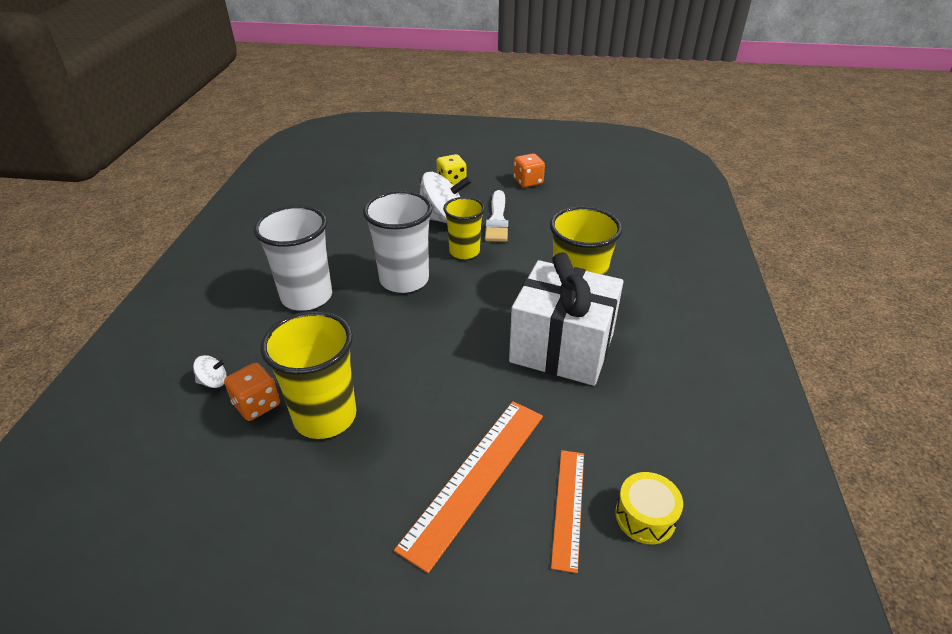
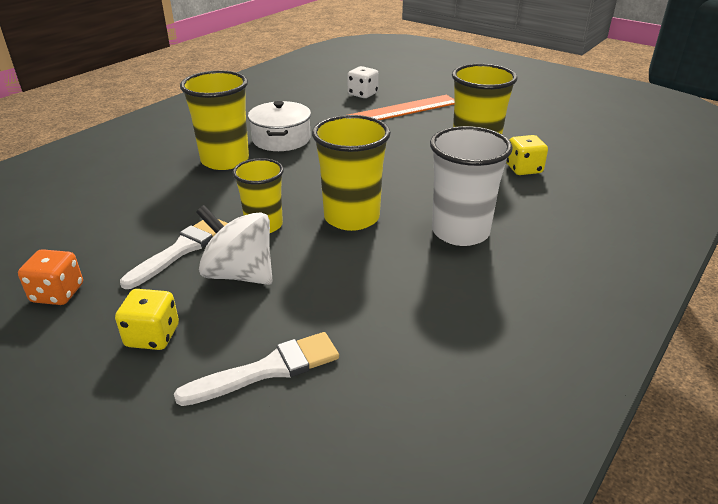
camera: 150 degrees left, 5 degrees down
white spinning top [193,355,227,388] -> none
orange dice [224,363,280,421] -> yellow dice [506,135,548,175]
white cup [363,191,433,293] -> yellow cup [312,115,391,231]
white gift [509,252,624,386] -> white pot [248,101,311,151]
orange ruler [551,450,584,573] -> white dice [348,66,379,98]
yellow drum [615,472,683,544] -> none
none -> white brush [174,332,339,406]

